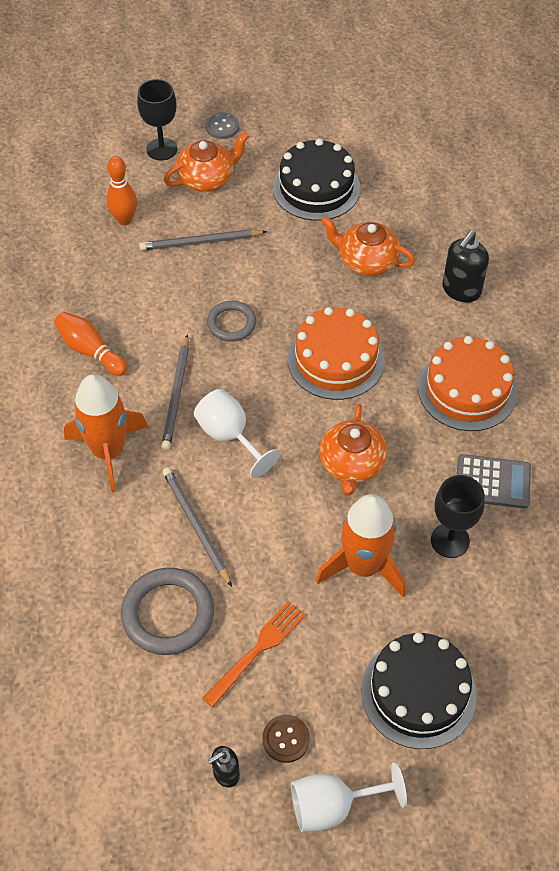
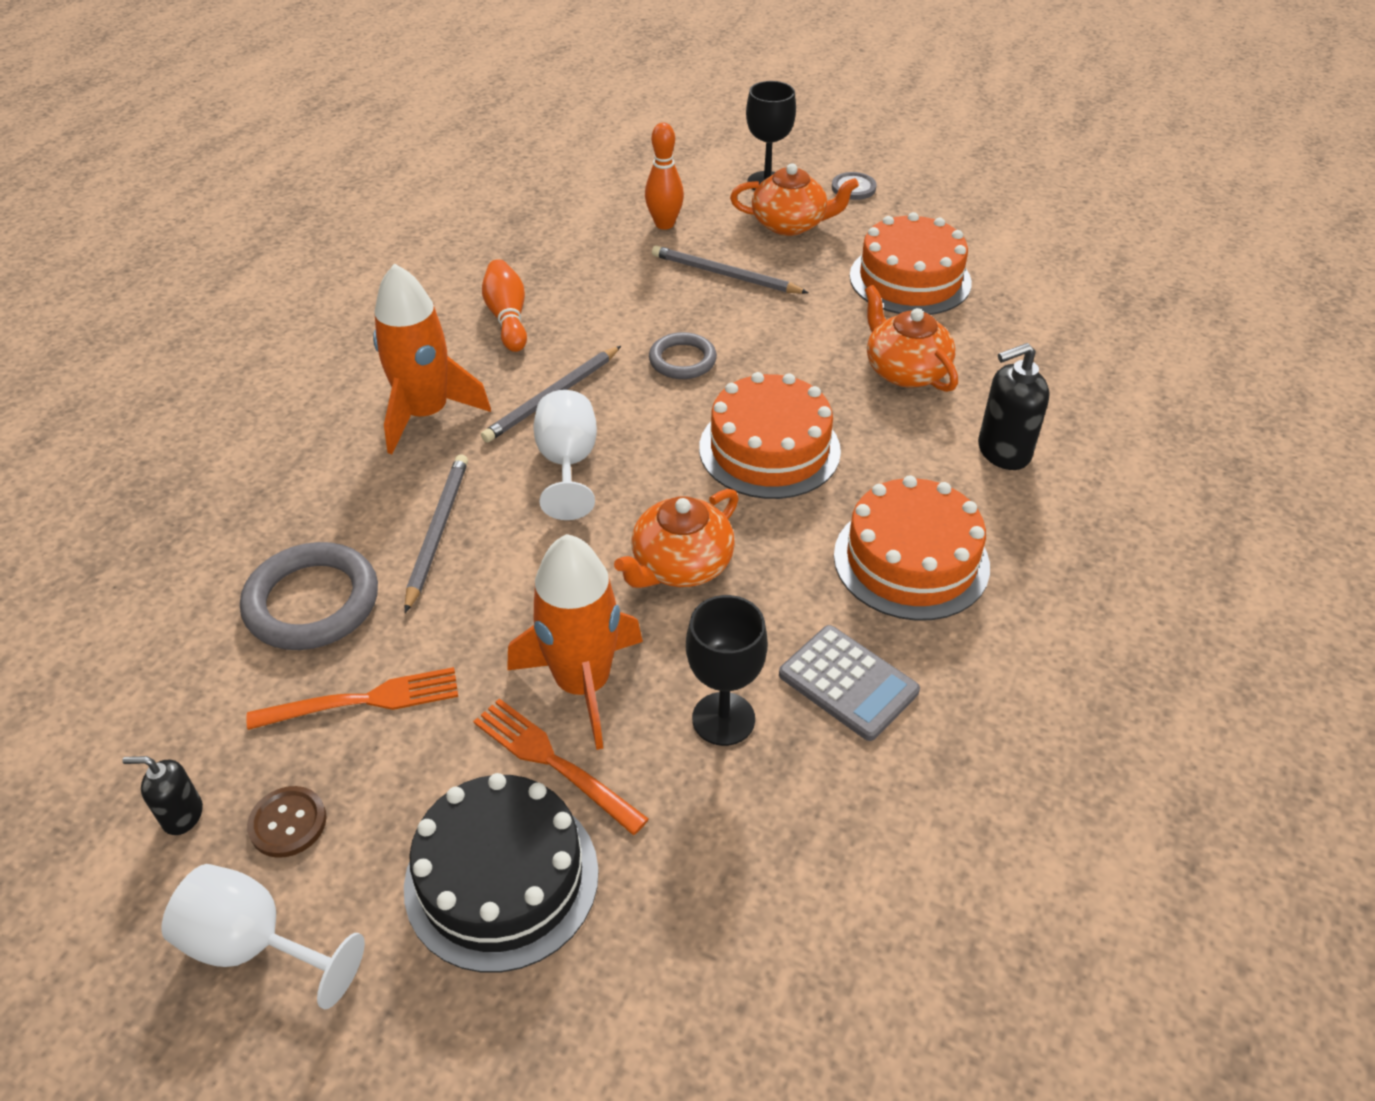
camera: 35 degrees right, 10 degrees down
black cake [273,138,361,221] -> orange cake [850,212,972,315]
none -> orange fork [473,698,649,835]

